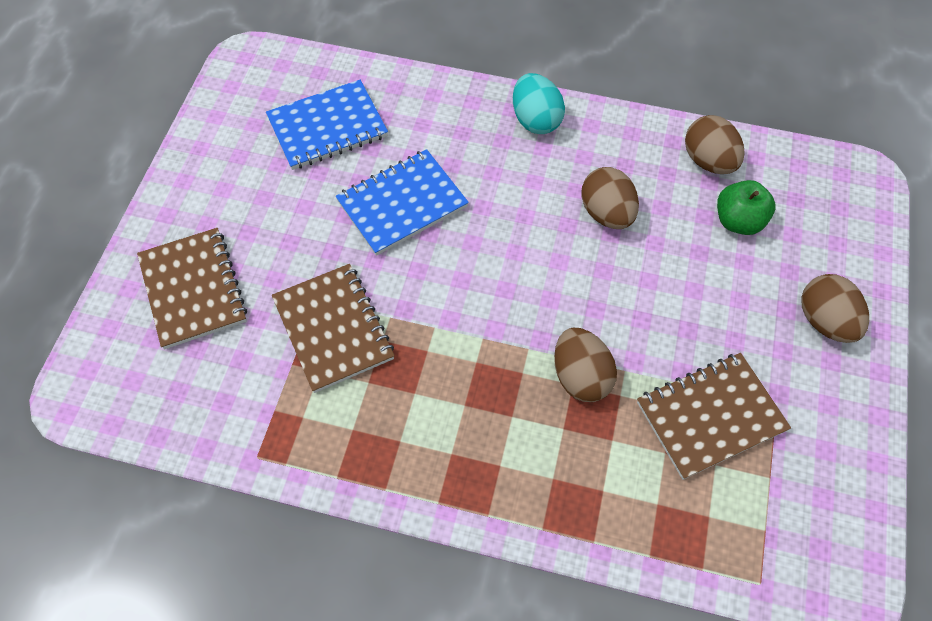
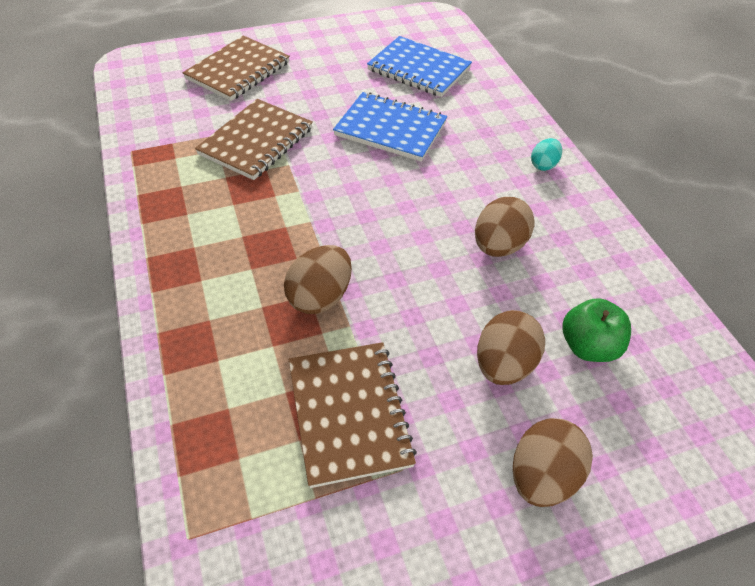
camera: 55 degrees right, 10 degrees down
turquoise egg [513,73,565,134] -> turquoise egg [531,138,562,171], size x0.59
brown notebook [637,353,791,480] -> brown notebook turned 45 degrees clockwise [289,342,417,488]
brown egg [685,115,744,174] -> brown egg moved to [477,310,545,385]

